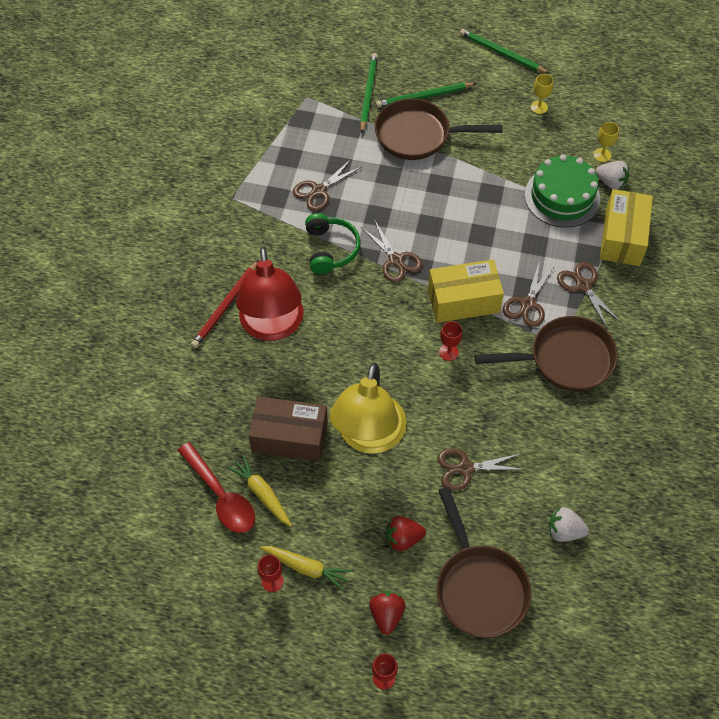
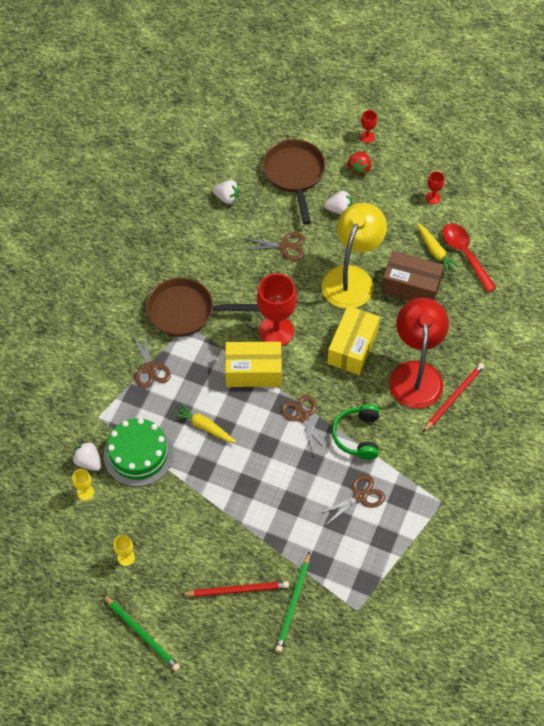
camera: 170 degrees left, 0 degrees up
yellow carrot [260,546,351,590] -> yellow carrot moved to [172,402,236,443]
brown pan [375,99,503,160] -> none
green pencil [376,83,477,108] -> red pencil [181,581,289,597]
red strawberry [386,516,426,551] -> white strawberry [324,191,353,214]
red goblet [439,321,462,361] -> red goblet [257,273,297,346], size x2.22
brown scissors [503,260,555,327] -> none
yellow box [600,189,653,266] -> yellow box moved to [327,306,380,375]

